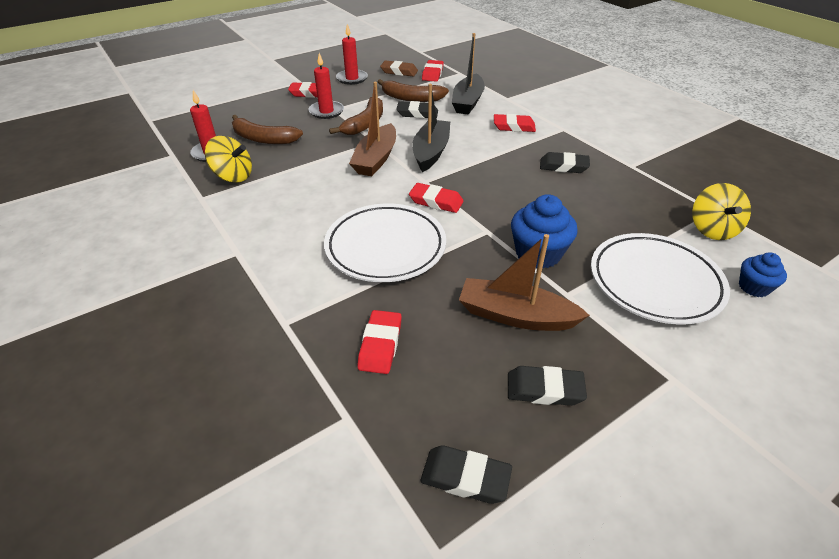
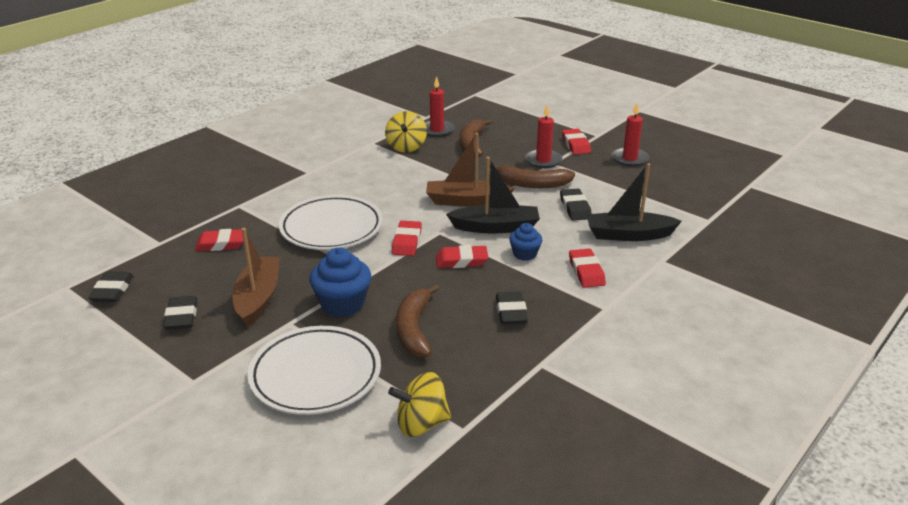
camera: 75 degrees right, 10 degrees down
brown banana [377,79,449,102] -> brown banana moved to [396,284,439,357]
brown eraser [380,60,418,76] -> none
red eraser [422,60,444,82] -> red eraser moved to [436,245,488,268]
blue cupcake [739,252,787,297] -> blue cupcake moved to [509,223,543,261]

